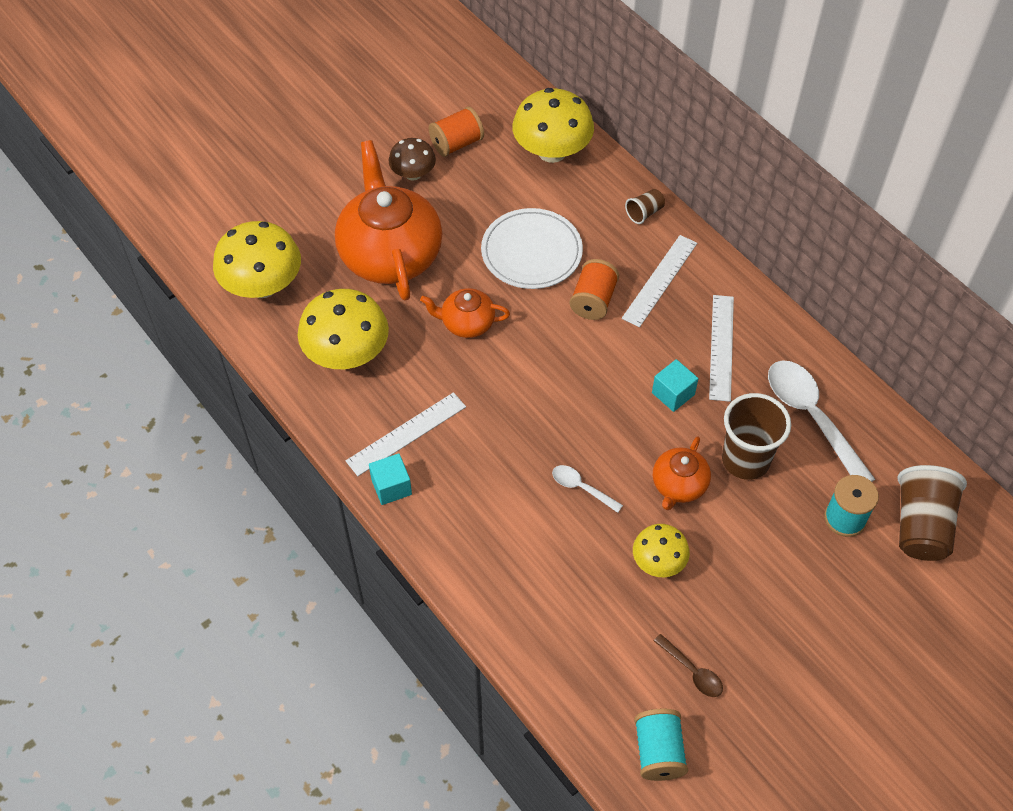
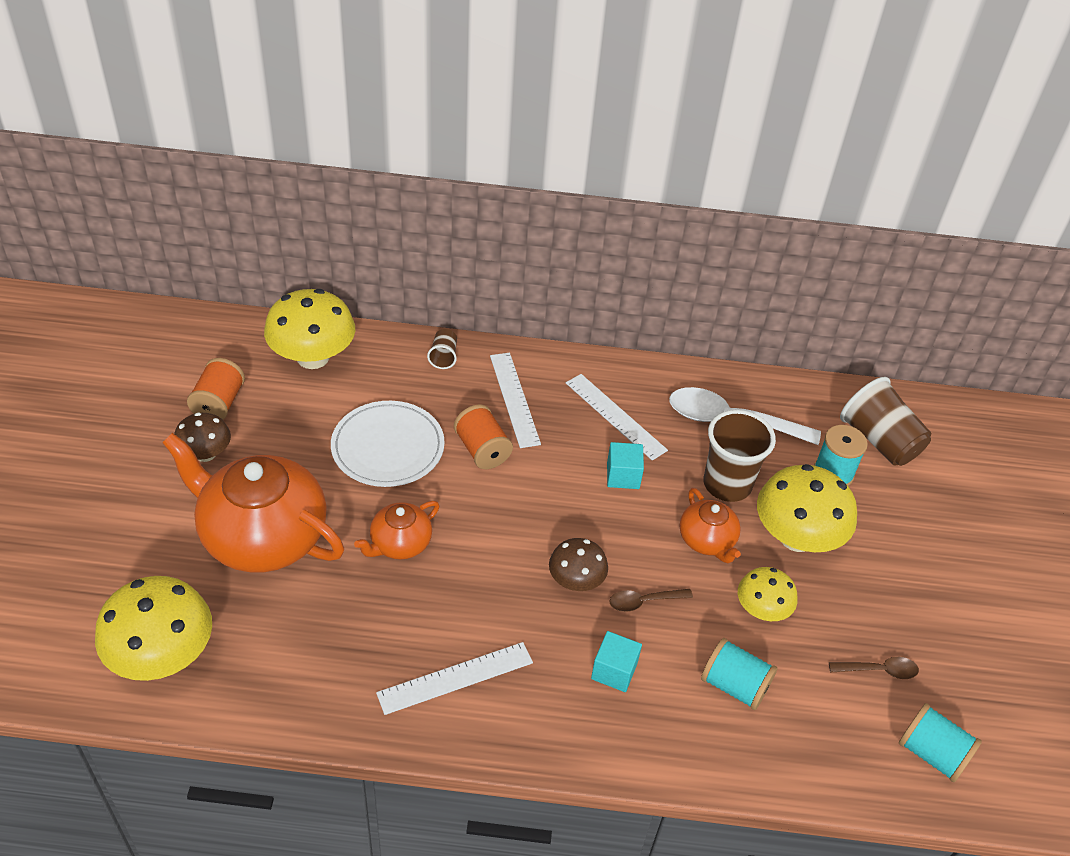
camera: 50 degrees left, 10 degrees down
yellow mushroom [298,289,389,369] -> yellow mushroom moved to [757,464,857,552]
white ruler [346,392,466,476] -> white ruler turned 60 degrees clockwise [376,642,533,715]
turquoise cube [369,453,412,505] -> turquoise cube moved to [591,631,642,692]
white spoon [552,465,623,513] -> brown spoon [610,589,693,612]
none -> brown mushroom [549,538,608,591]
none -> turquoise spool [701,638,777,710]

